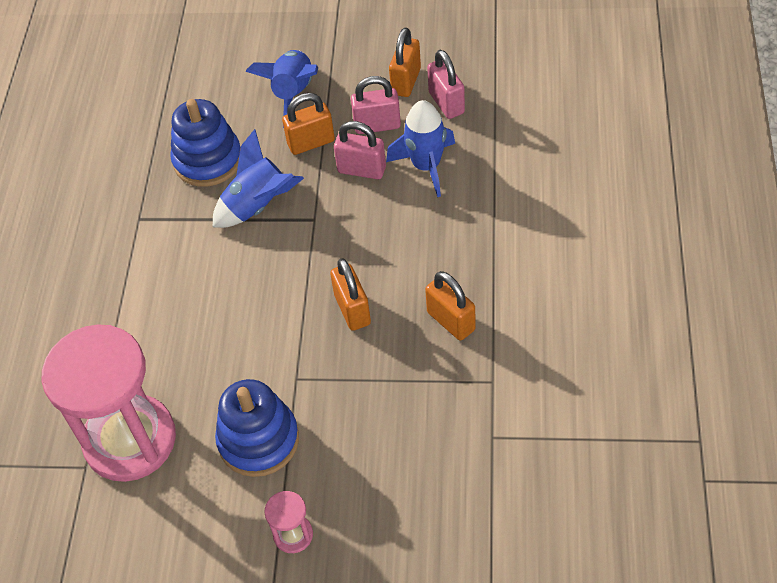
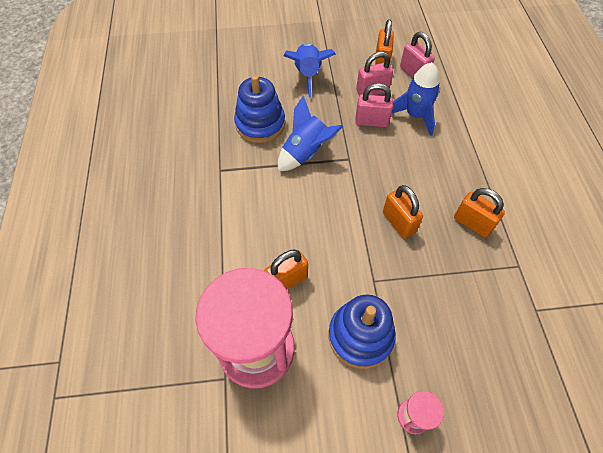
camera: 15 degrees left, 5 degrees up
orange padlock [282,93,335,155] -> orange padlock moved to [264,249,308,290]

